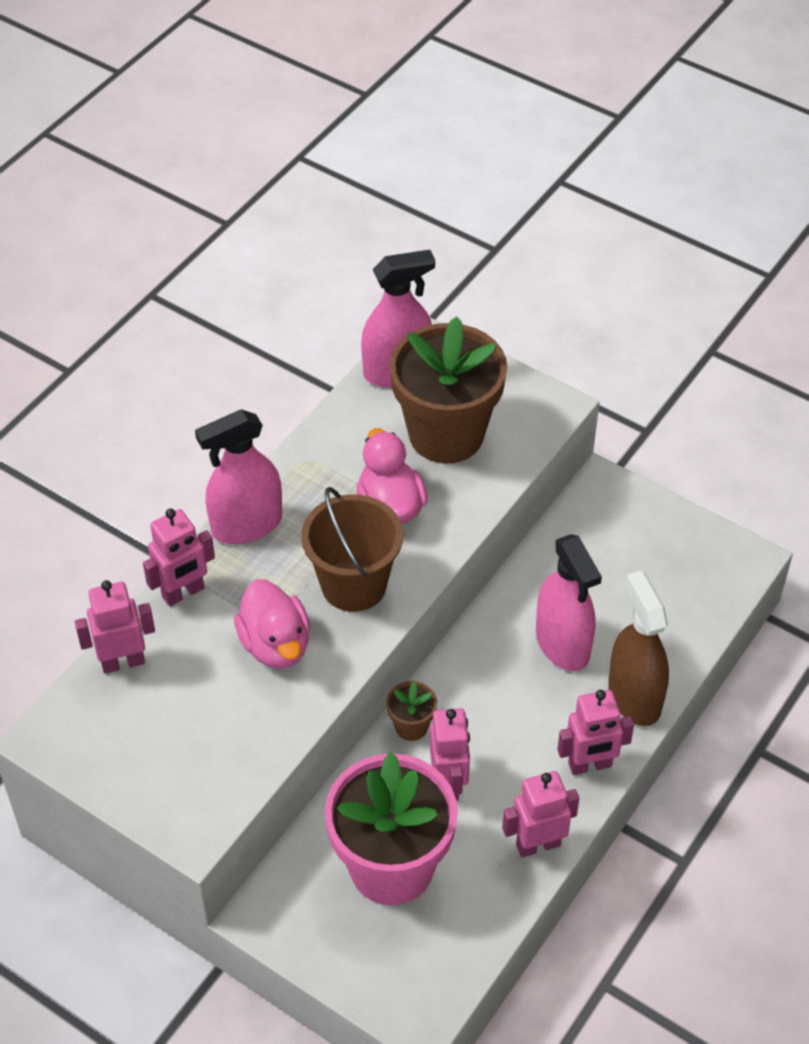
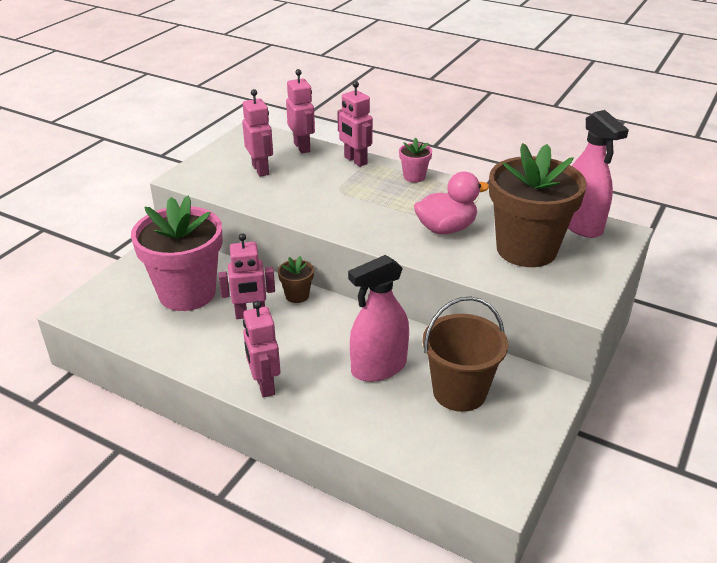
camera: 85 degrees right, 15 degrees down
pink spray bottle [195,409,282,544] -> pink flower pot [399,138,432,182]
pink duck [234,579,310,669] -> none
brown bucket [301,487,403,612] -> brown bucket moved to [423,296,508,412]
pink robot [502,771,579,858] -> pink robot moved to [242,89,273,177]
brown spray bottle [608,571,669,726] -> none

